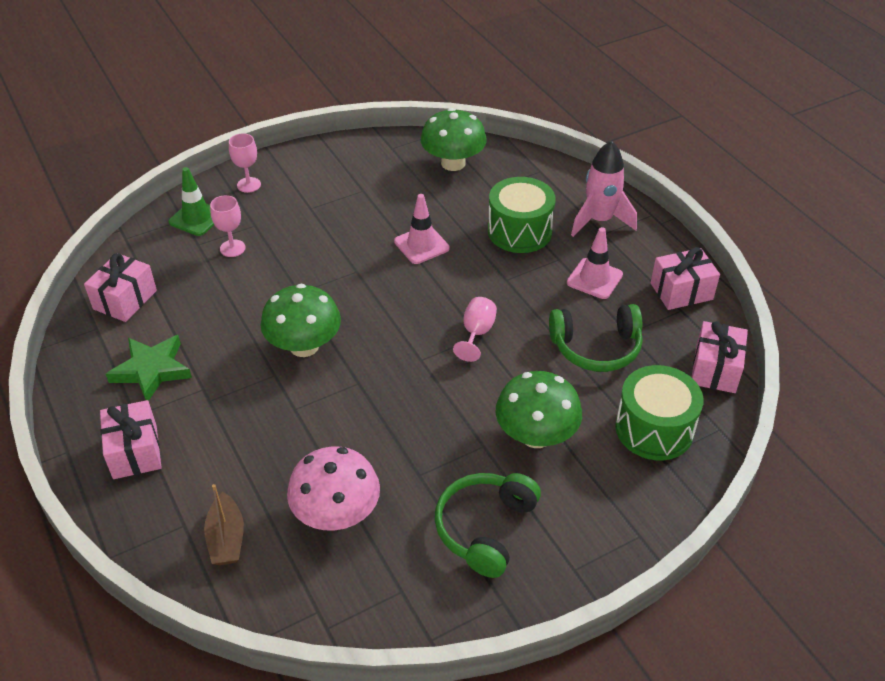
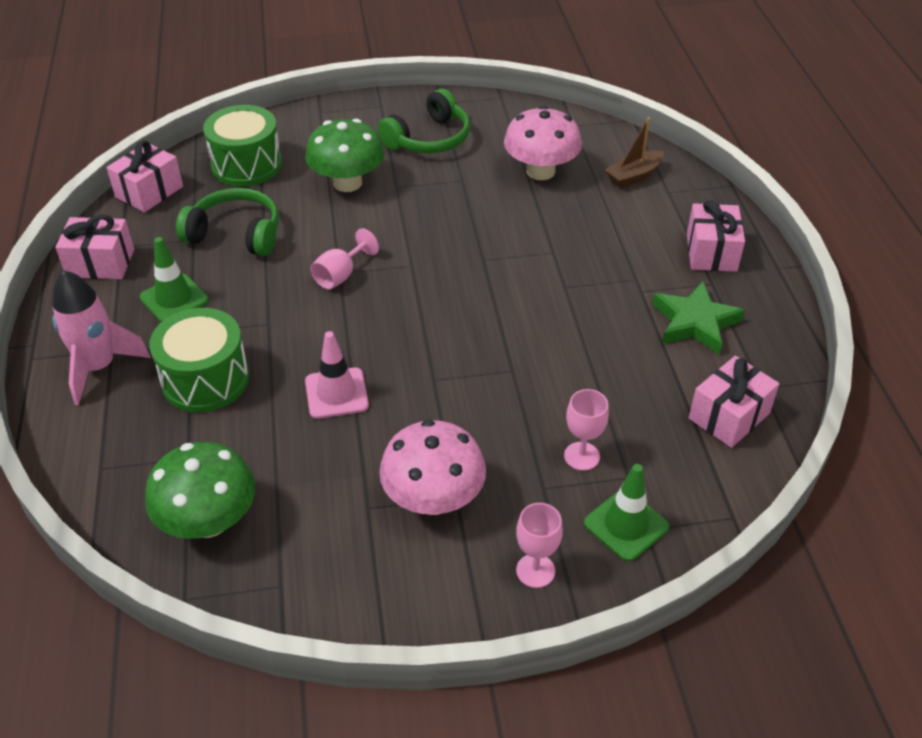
camera: 160 degrees left, 0 degrees up
brown boat [204,484,244,565] -> brown boat turned 135 degrees counterclockwise [605,117,664,188]
green mushroom [261,284,341,357] -> none
pink traffic cone [567,227,623,299] -> green traffic cone [139,237,209,322]
none -> pink mushroom [379,420,486,515]

